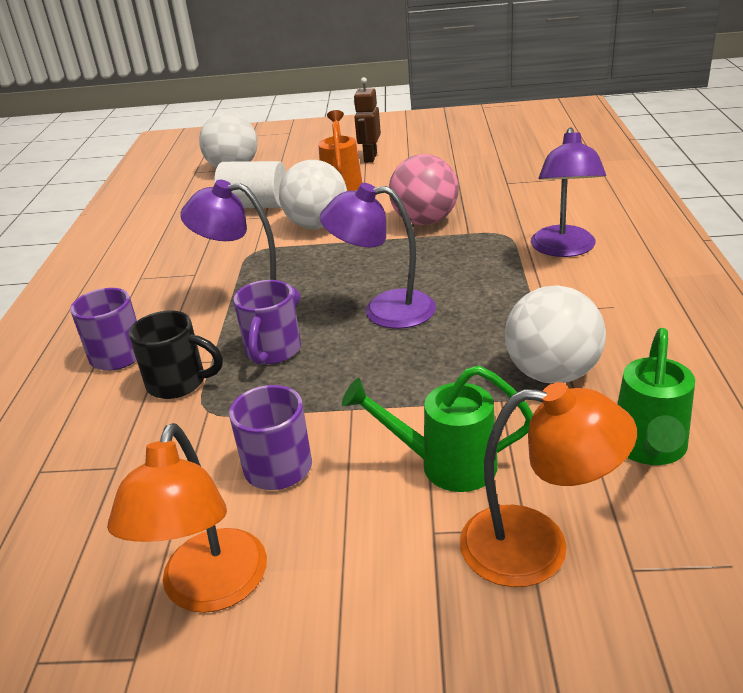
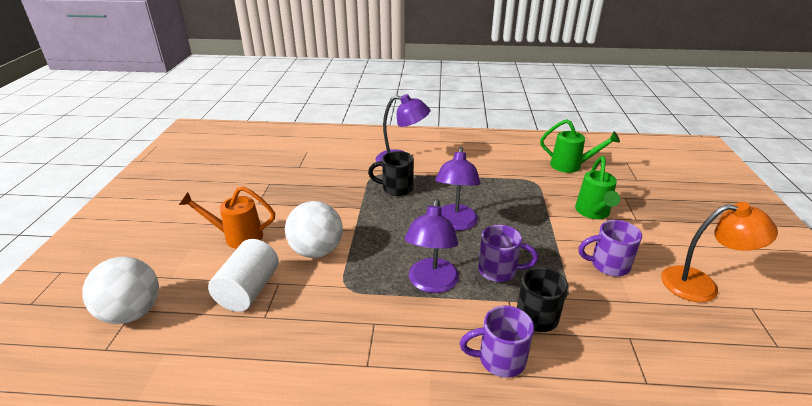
camera: 90 degrees left, 0 degrees up
brown robot [354,77,381,163] -> none
pink ball [389,154,459,225] -> none
orange lamp [460,382,637,587] -> none
white ball [505,285,606,384] -> none
none -> black mug [368,151,414,196]

